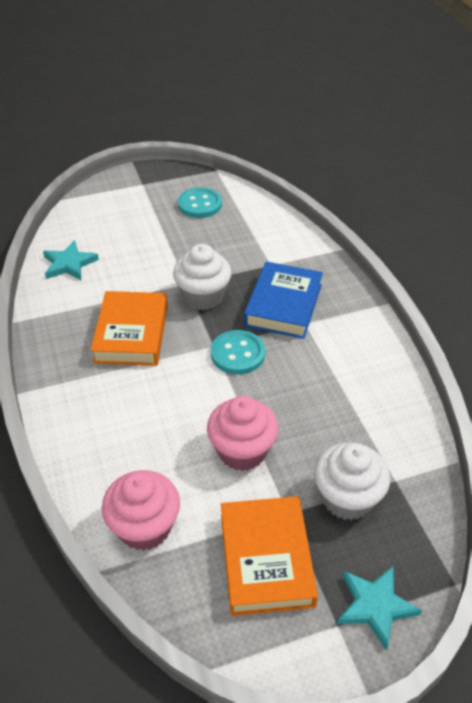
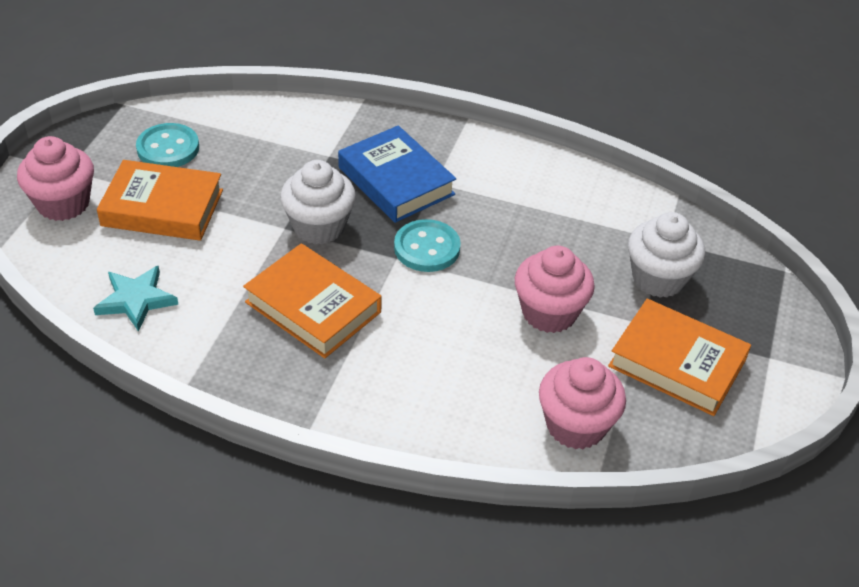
camera: 55 degrees left, 0 degrees up
turquoise star [337,566,422,650] -> none
none -> pink cupcake [17,136,94,221]
none -> orange book [97,160,223,241]

